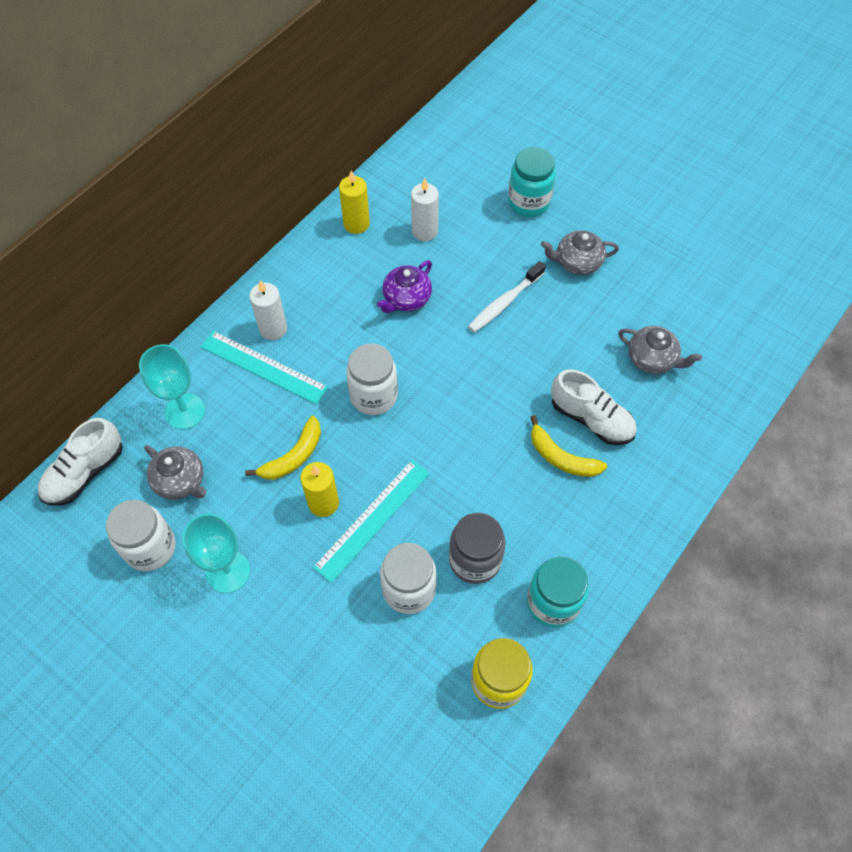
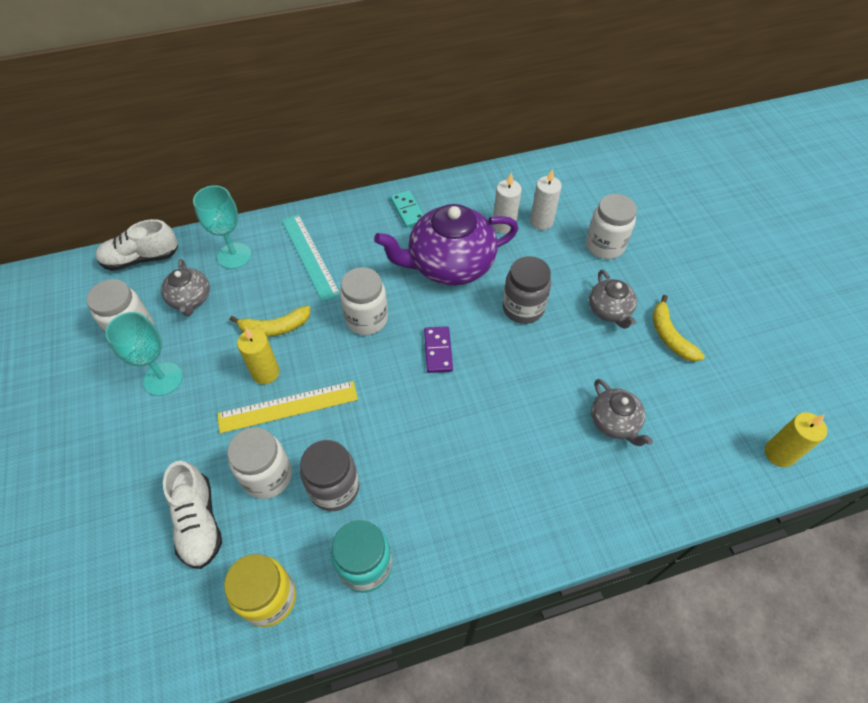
camera: 35 degrees right, 5 degrees down
white candle [249,280,287,340] -> white candle moved to [530,169,562,230]
turquoise ruler [313,460,430,583] -> yellow ruler [217,381,358,433]
yellow candle [339,170,370,234] -> yellow candle moved to [765,412,827,467]
purple teapot [377,260,432,313] -> purple teapot [374,204,518,286], size x1.96
white toothbrush [468,261,546,332] -> grey jar [502,256,551,324]
turquoise jar [508,147,556,217] -> white jar [586,194,637,259]
yellow banana [530,415,607,477] -> yellow banana moved to [652,295,705,362]
grey teapot [541,230,619,275] -> grey teapot turned 135 degrees counterclockwise [589,270,637,329]
white shoe [551,369,637,445] -> white shoe moved to [163,461,222,569]
none -> turquoise domino [390,190,424,228]
none -> purple domino [424,326,453,373]

